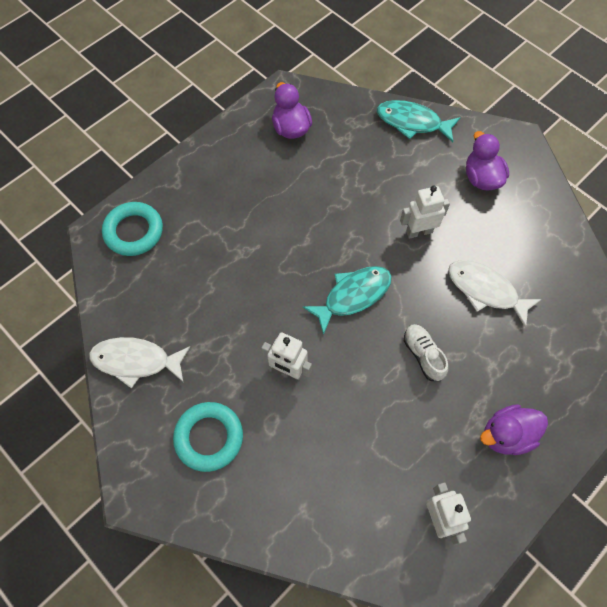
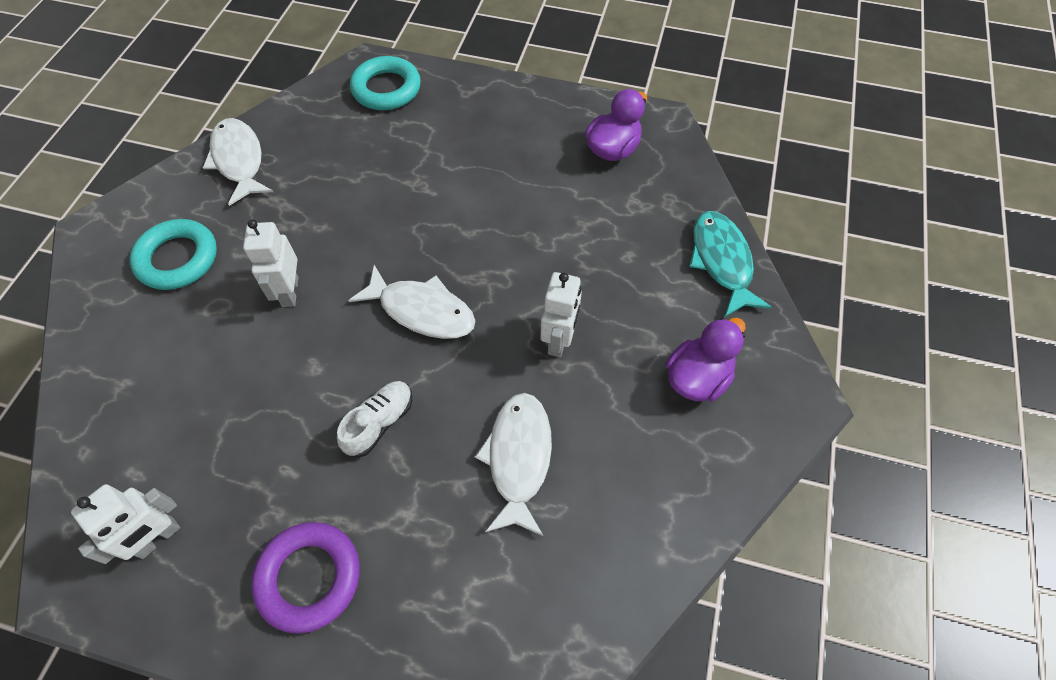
camera: 60 degrees right, 5 degrees down
turquoise fish [303,266,392,335] -> white fish [348,265,475,339]
white robot [400,186,450,239] -> white robot turned 60 degrees clockwise [540,272,582,357]
purple duck [480,404,548,455] -> purple ring [251,522,360,634]

